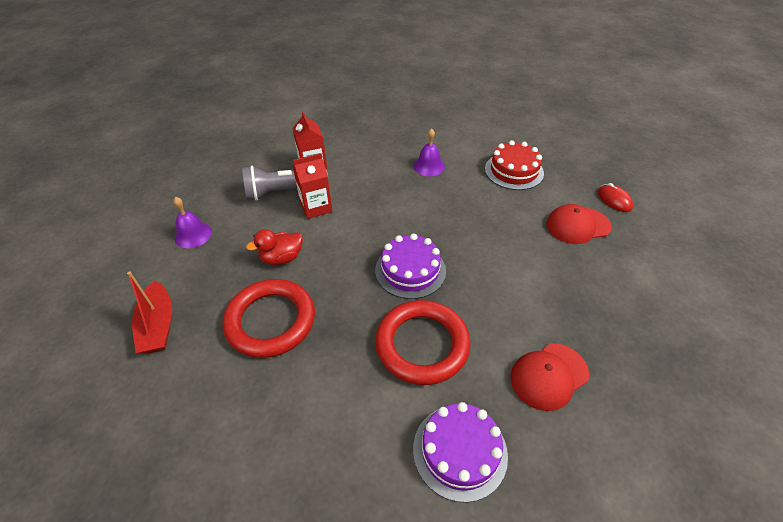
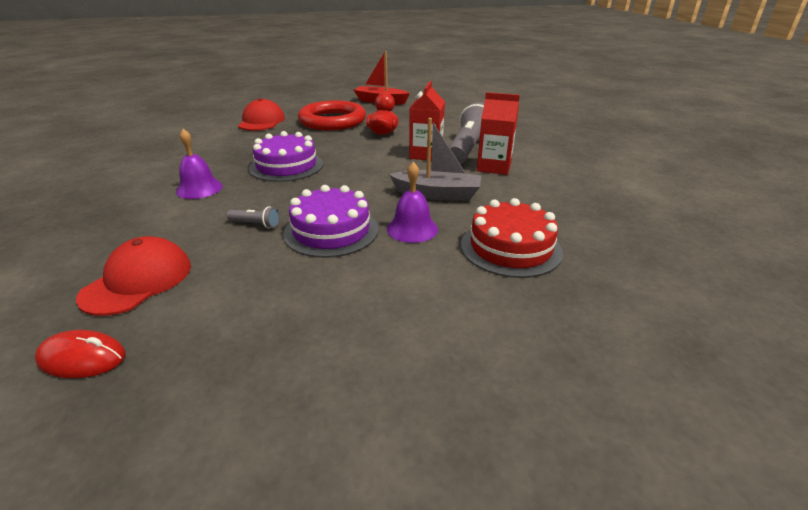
camera: 125 degrees right, 15 degrees down
purple bell [173,197,212,248] -> purple bell moved to [176,129,223,199]
red ring [375,300,471,385] -> none
purple cake [413,402,508,503] -> purple cake moved to [283,185,379,258]
red cake [485,140,544,190] -> red cake moved to [461,198,563,278]
red cap [510,343,589,411] -> red cap moved to [238,98,285,131]
none -> grey flashlight [226,206,280,228]
none -> grey boat [389,118,481,201]

